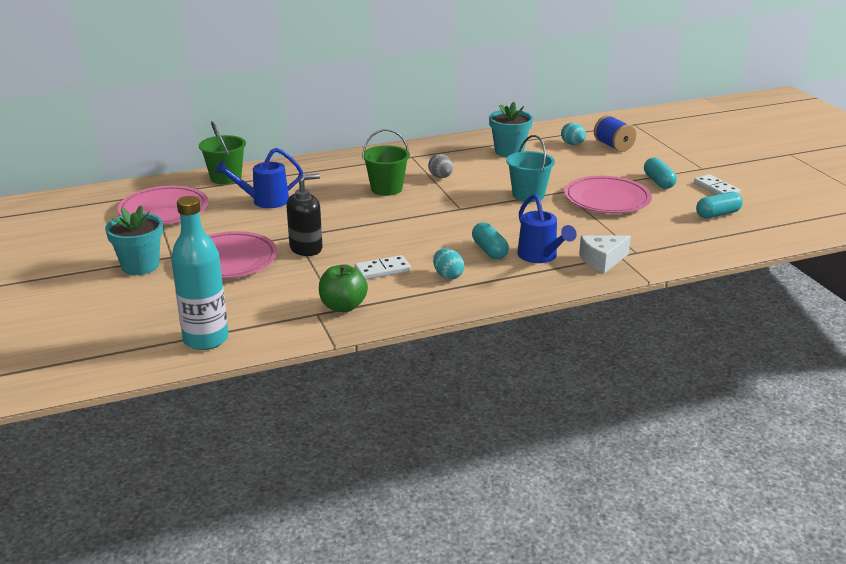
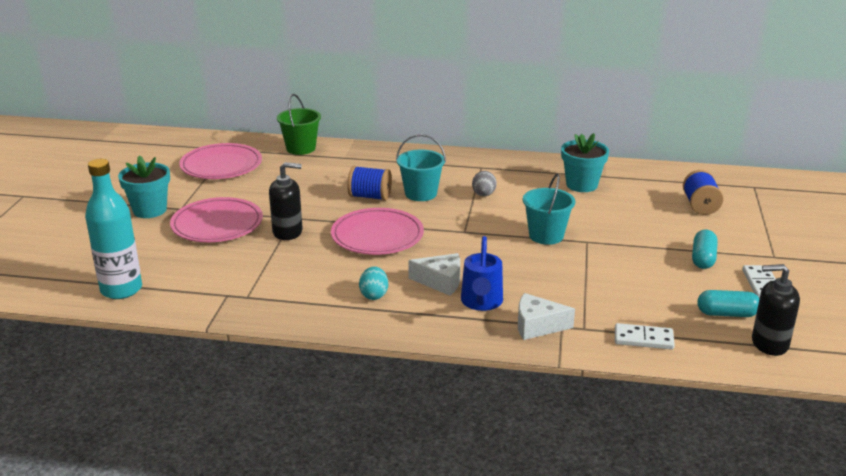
camera: 30 degrees right, 0 degrees up
blue watering can [215,148,303,208] -> none
green apple [319,264,368,312] -> none
white domino [355,255,411,280] -> white domino moved to [615,323,675,350]
green bucket [362,129,410,196] -> turquoise bucket [396,134,446,201]
turquoise capsule [472,222,509,259] -> white cheese [408,253,460,296]
turquoise egg [561,123,586,145] -> none
pink plate [564,176,652,213] -> pink plate moved to [331,208,424,255]
none -> blue spool [347,166,392,201]
none -> black soap dispenser [752,264,800,356]

